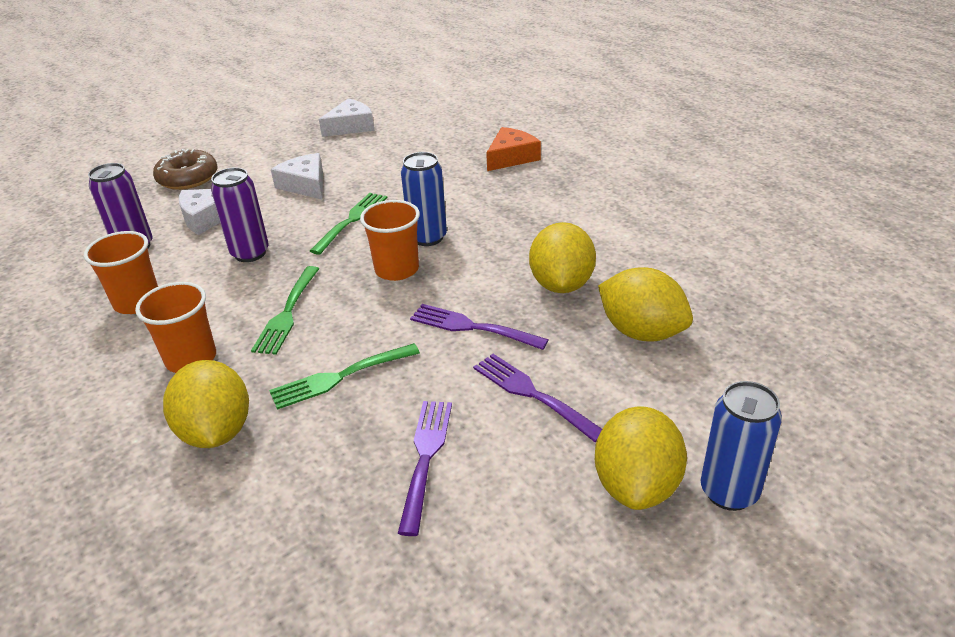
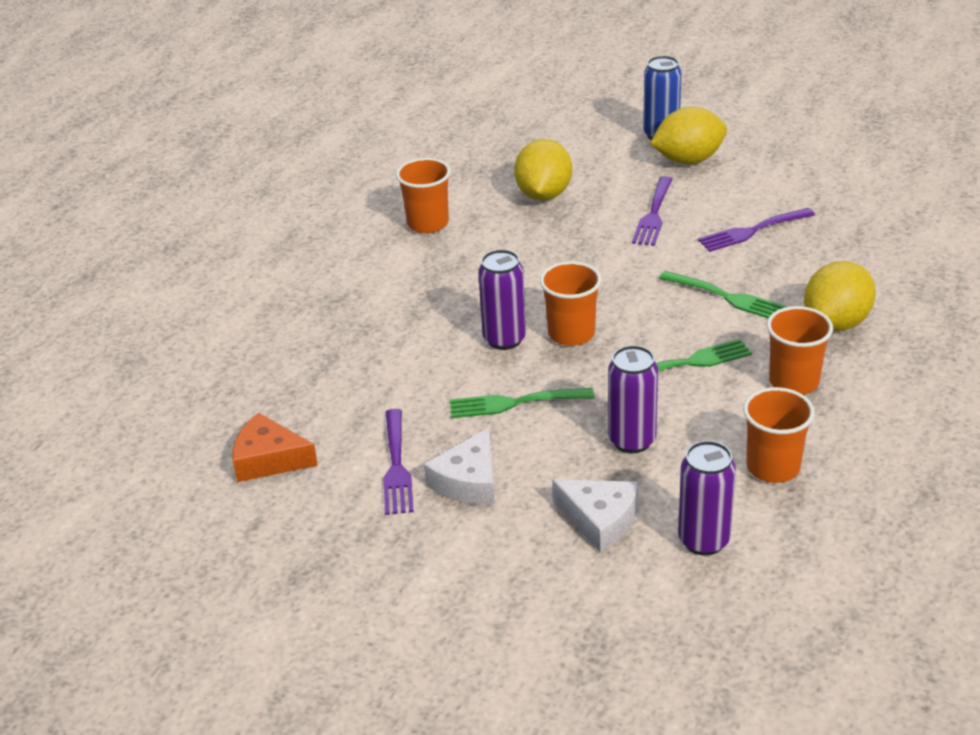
camera: 120 degrees left, 0 degrees up
brown donut [153,149,218,190] -> none
white cheese [319,99,375,137] -> none
blue can [401,152,447,246] -> purple can [478,249,526,350]
purple fork [410,304,548,350] -> purple fork moved to [383,409,414,515]
orange cheese [486,127,541,171] -> orange cheese moved to [232,413,318,482]
yellow lemon [529,222,596,293] -> none
none -> orange cup [396,158,451,233]

